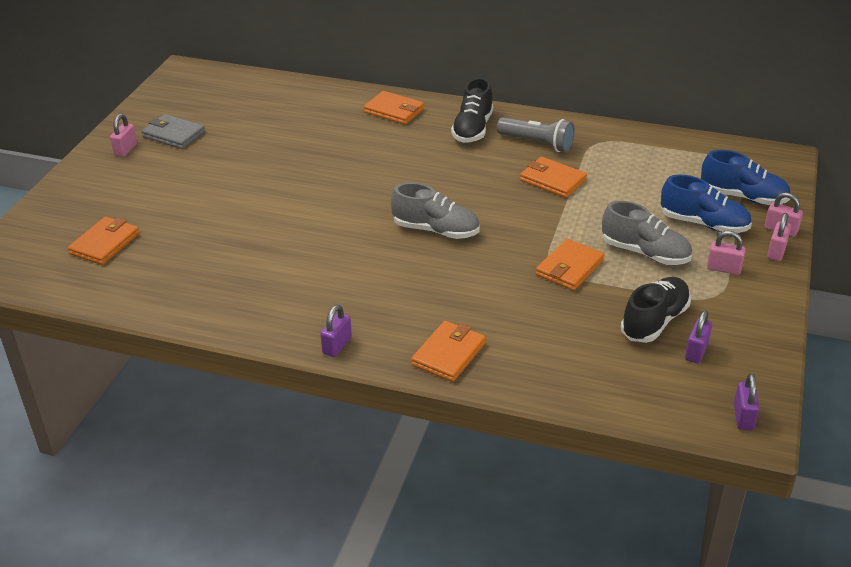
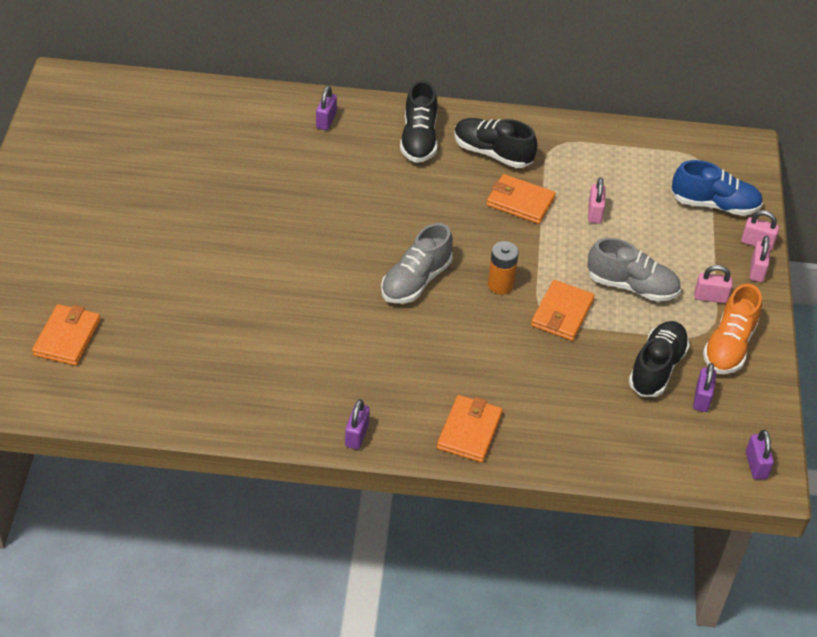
camera: 15 degrees left, 10 degrees up
pink padlock [110,114,137,157] -> pink padlock moved to [588,178,606,224]
grey wallet [142,114,205,149] -> none
orange wallet [364,91,424,125] -> purple padlock [316,86,337,130]
grey shoe [391,182,479,239] -> grey shoe turned 120 degrees clockwise [381,223,453,304]
grey flashlight [497,117,575,152] -> black shoe [454,118,537,168]
blue shoe [661,175,752,233] -> none
none -> orange battery [488,241,519,295]
none -> orange shoe [703,284,762,374]

